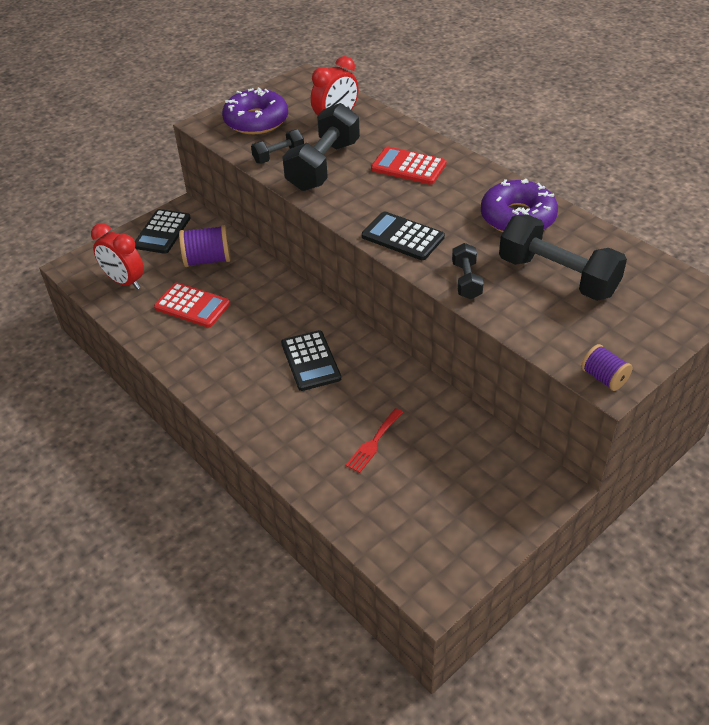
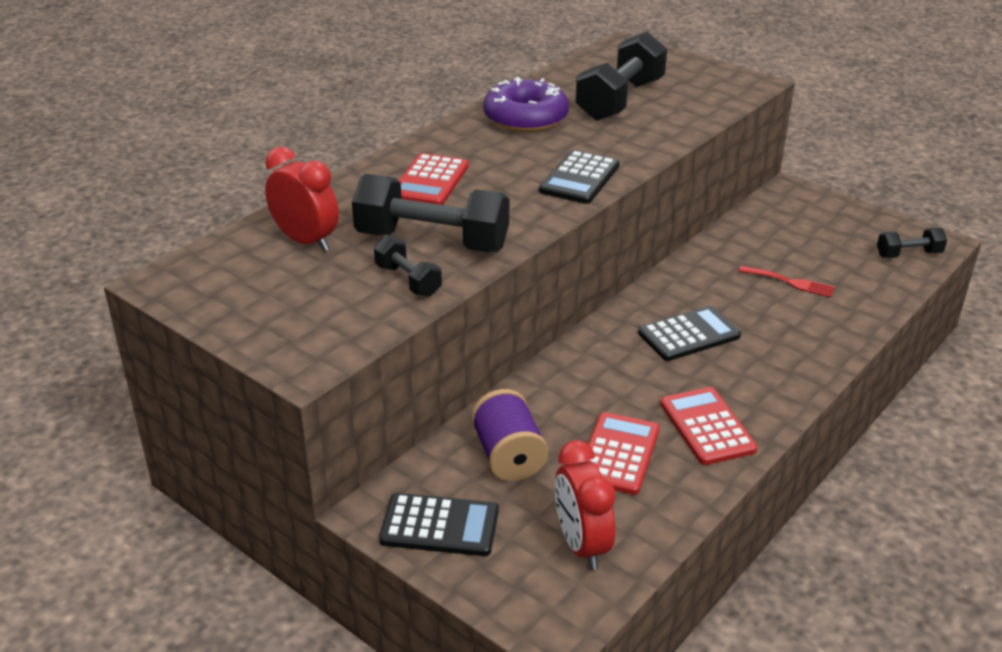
camera: 100 degrees left, 10 degrees down
red clock [91,223,144,289] -> red clock turned 135 degrees clockwise [555,440,616,570]
purple donut [222,87,288,134] -> none
black dumbbell [452,243,484,299] -> black dumbbell moved to [877,228,947,258]
purple spool [581,344,632,391] -> none
none -> red calculator [660,387,758,465]

